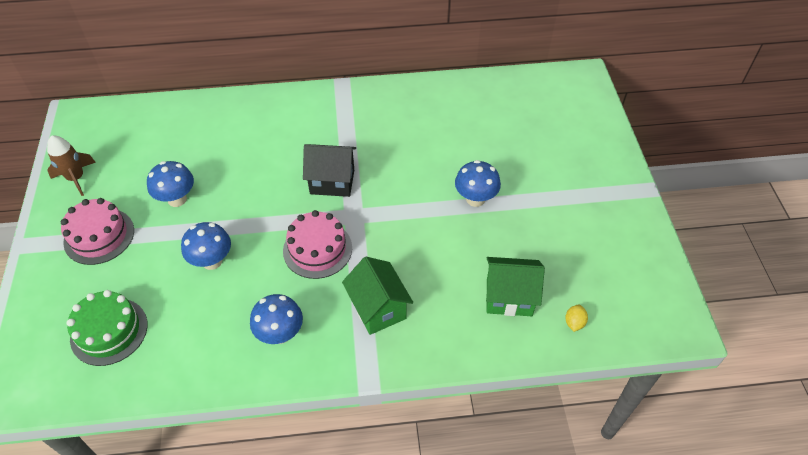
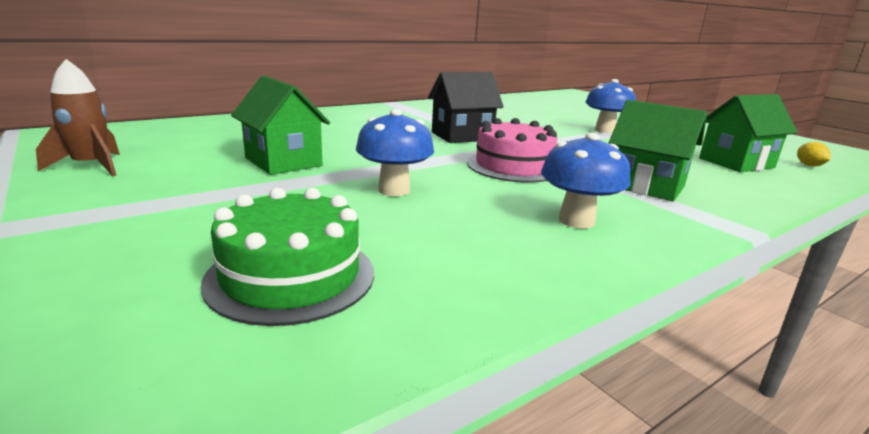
camera: 30 degrees left, 30 degrees down
pink cake [61,198,134,265] -> none
blue mushroom [147,161,194,207] -> green house [231,76,330,175]

